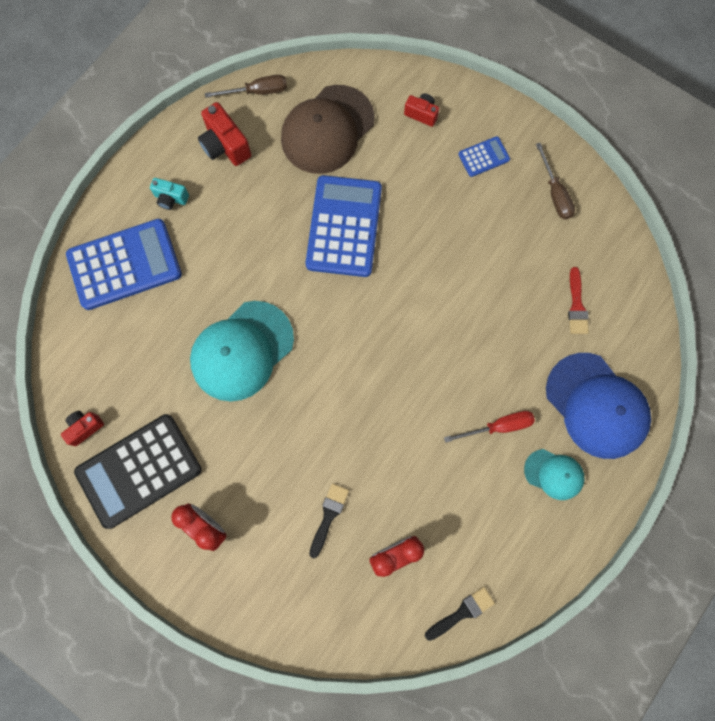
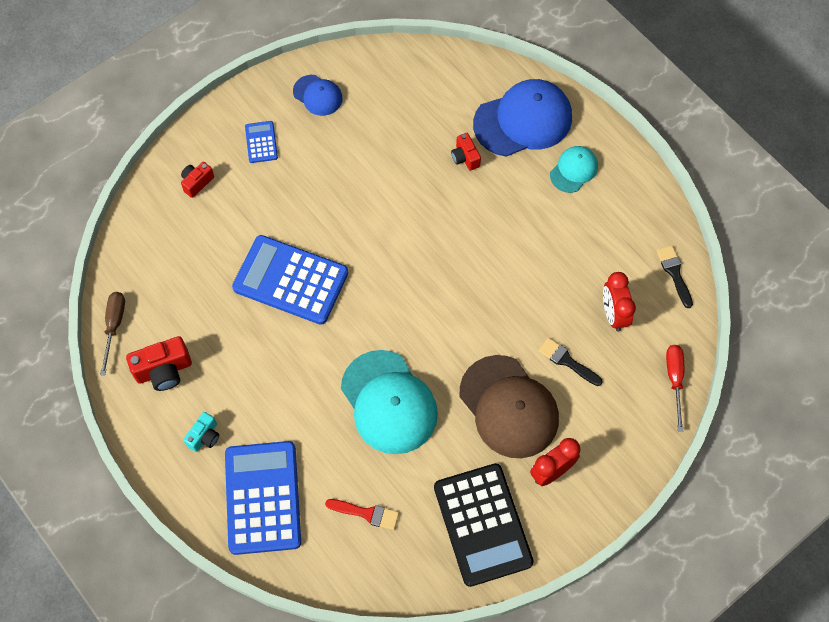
camera: 75 degrees left, 10 degrees down
red camera [61,411,104,446] -> red camera moved to [451,133,481,171]
brown cap [281,85,375,174] -> brown cap moved to [460,355,559,458]
red screwdriver [444,411,535,443] -> red screwdriver moved to [666,345,684,431]
brown screwdriver [536,143,575,219] -> blue cap [293,75,342,116]
red brush [568,267,589,334] -> red brush moved to [325,499,399,530]

